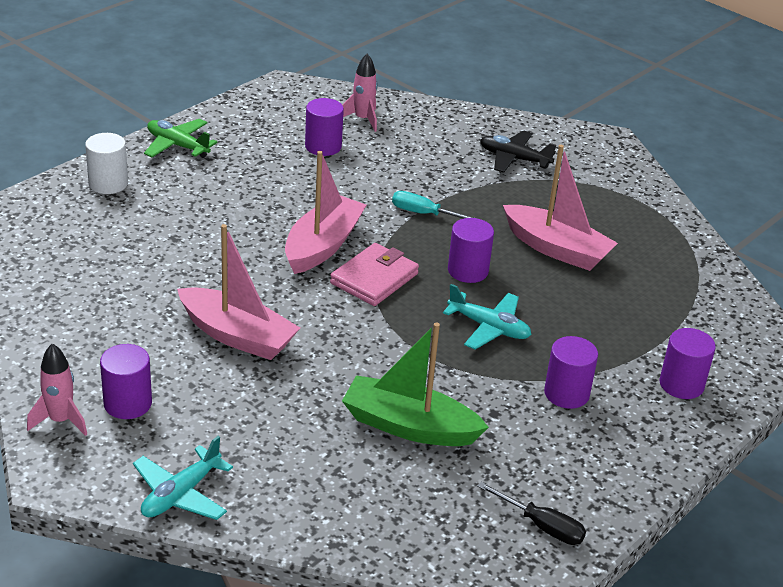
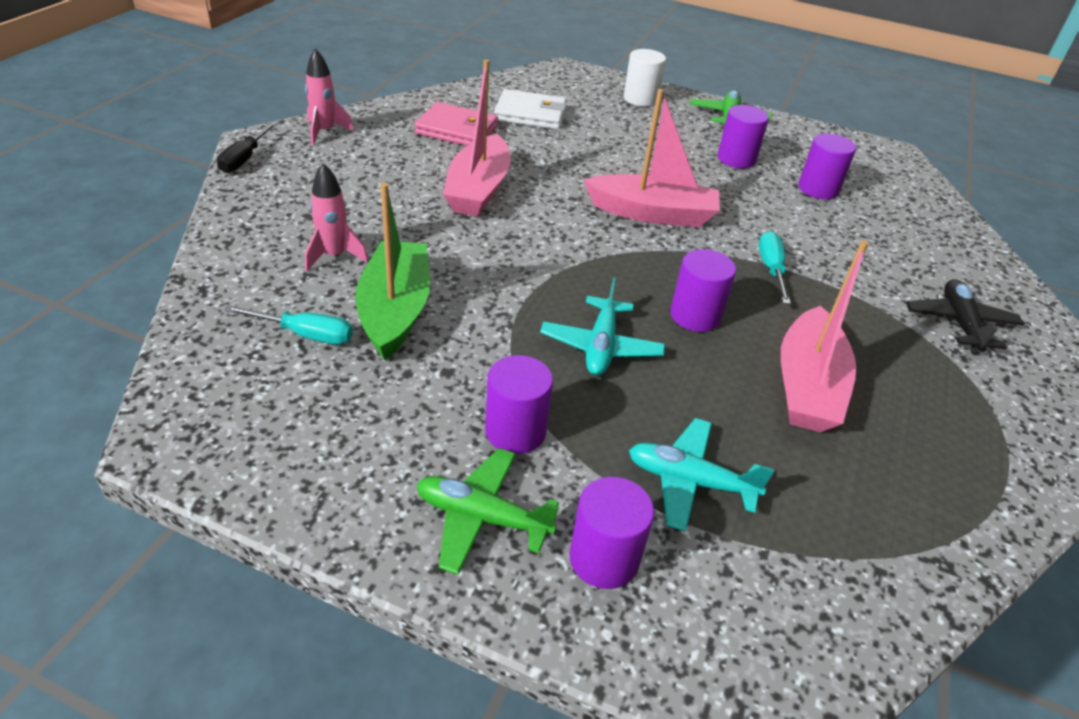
camera: 70 degrees right, 5 degrees up
purple cylinder [100,344,152,419] -> purple cylinder moved to [717,105,769,168]
turquoise plane [133,436,233,520] -> turquoise plane moved to [629,418,775,532]
pink wallet [330,243,419,306] -> pink wallet moved to [414,102,498,146]
pink rocket [342,54,378,132] -> pink rocket moved to [305,163,368,271]
black screwdriver [477,482,586,545] -> black screwdriver moved to [217,121,278,173]
none -> turquoise screwdriver [224,305,353,344]
none -> green plane [417,448,559,575]
none -> white wallet [494,89,566,129]

